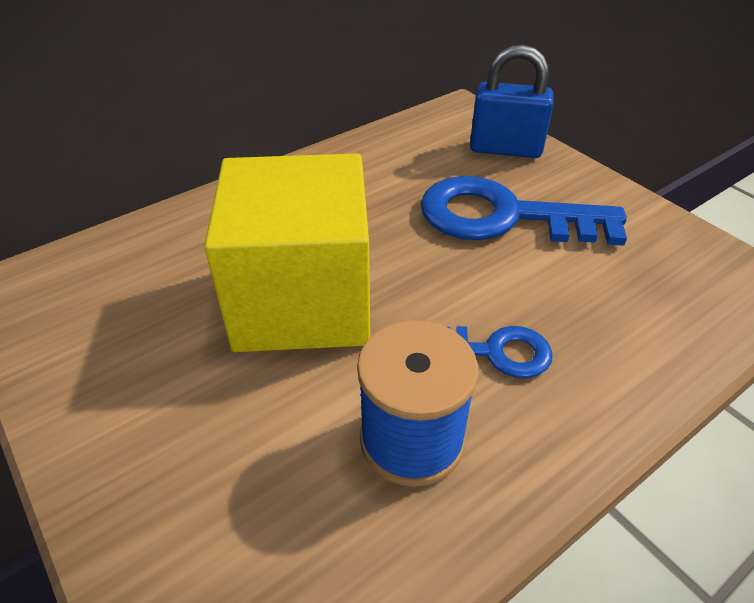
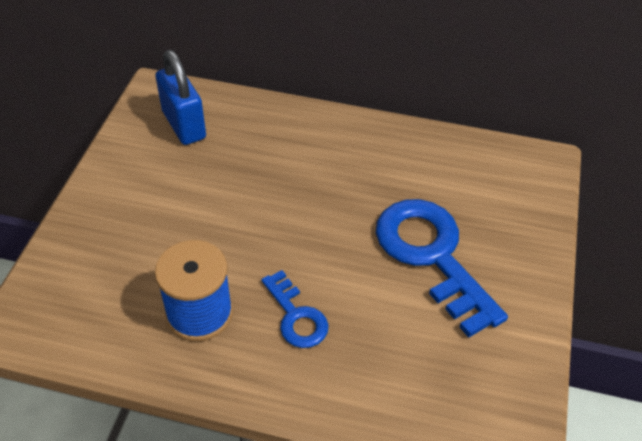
camera: 50 degrees right, 5 degrees up
yellow cube [204,153,370,352] -> none
blue padlock [470,45,554,158] -> blue padlock moved to [155,50,206,145]

